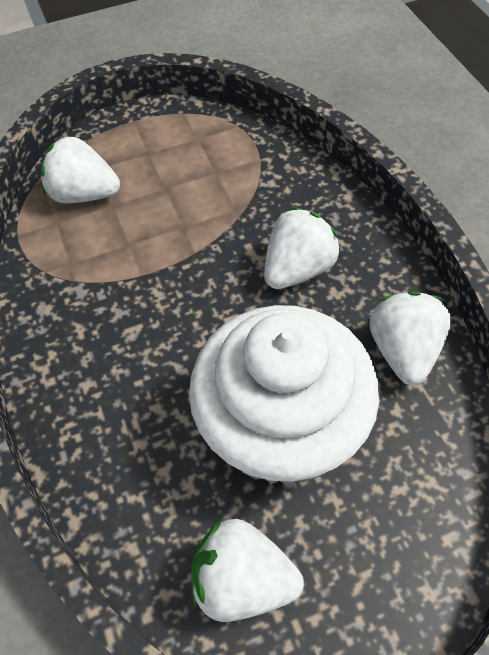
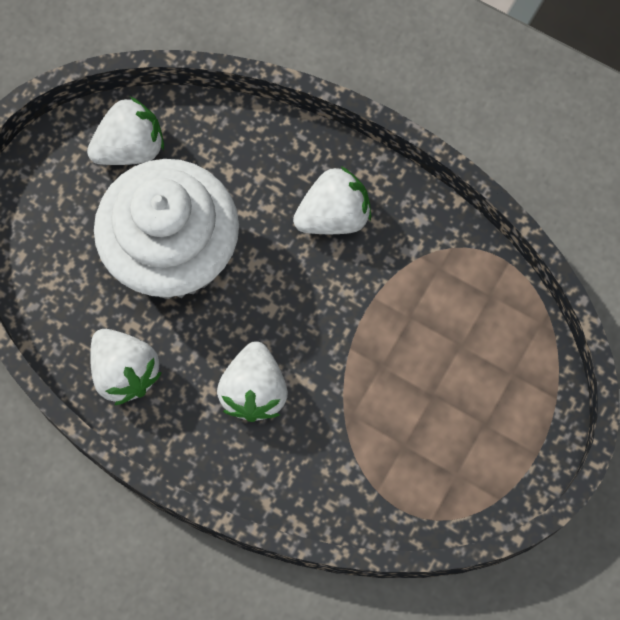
camera: 140 degrees right, 15 degrees up
white strawberry [41,136,120,203] -> white strawberry moved to [293,166,371,234]

